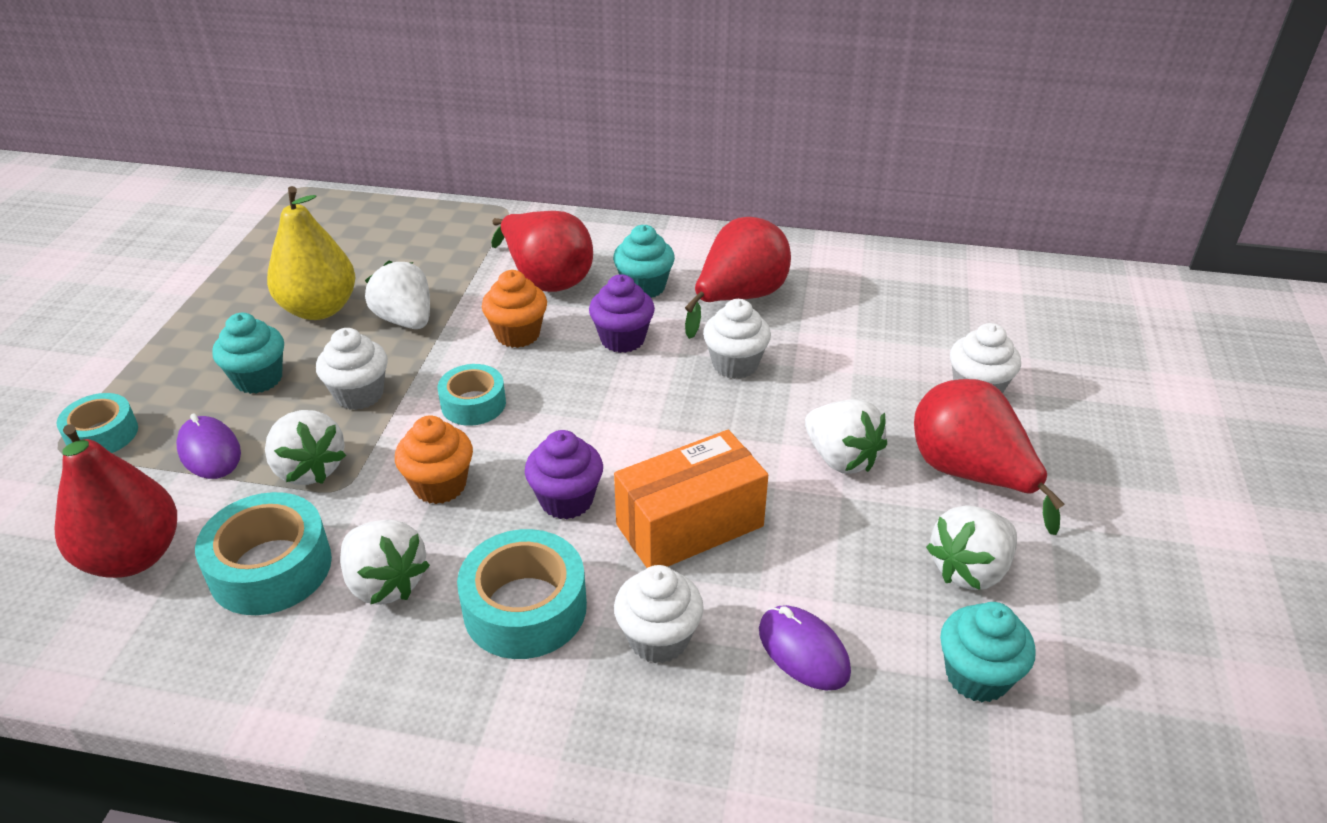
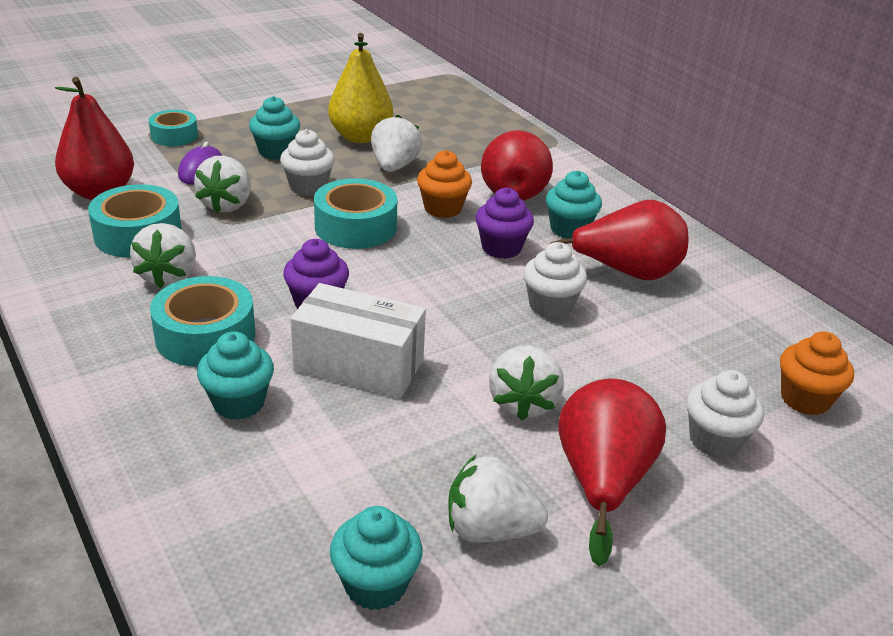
camera: 45 degrees right, 5 degrees down
orange cupcake [395,416,473,504] -> orange cupcake moved to [780,331,854,415]
turquoise tape [438,364,506,426] -> turquoise tape [314,178,397,249], size x1.56
orange box [614,430,768,568] -> white box [290,283,426,398]
white cupcake [614,565,704,663] -> turquoise cupcake [197,331,274,420]
purple mouse [759,605,851,691] -> none

